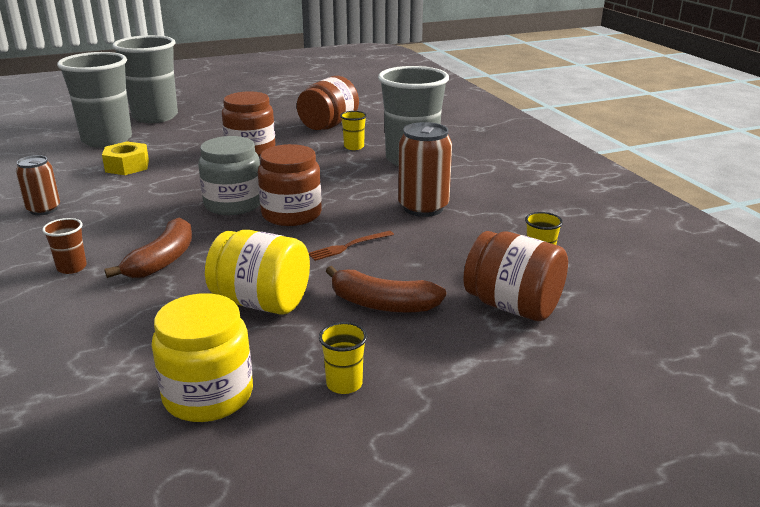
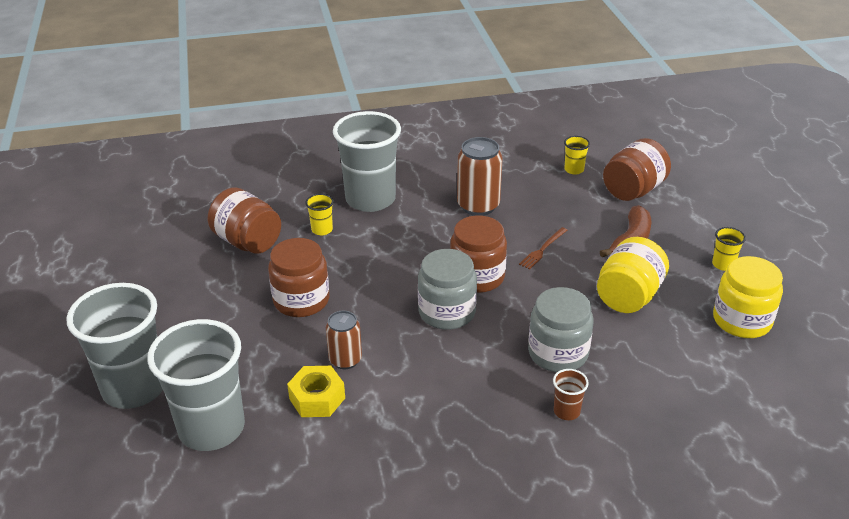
camera: 80 degrees left, 10 degrees up
brown can [16,155,60,215] -> brown can moved to [326,311,362,369]
brown banana [105,218,192,278] -> grey jar [528,287,593,372]
brown fork [309,231,394,261] -> brown fork turned 60 degrees clockwise [519,227,568,270]

